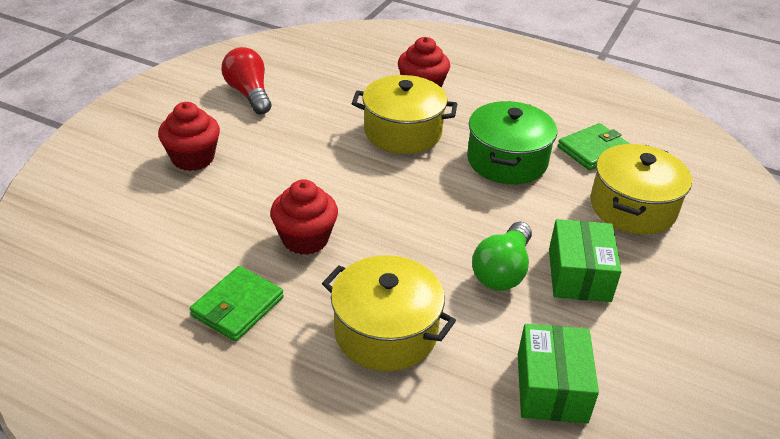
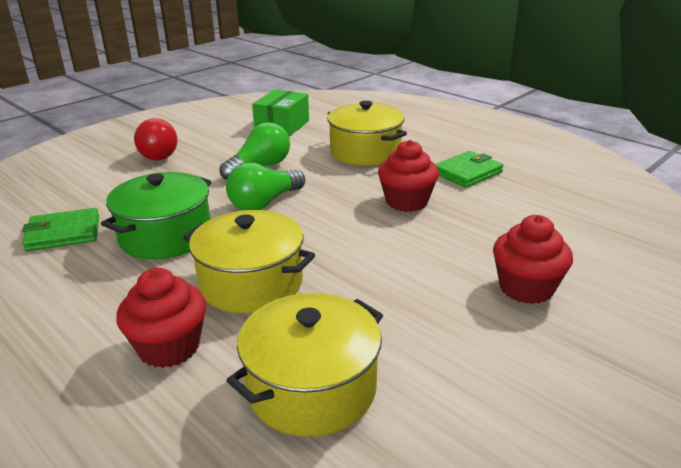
camera: 160 degrees left, 10 degrees down
red light bulb [222,47,271,114] -> red light bulb moved to [134,118,178,160]
green box [549,219,622,302] -> none
yellow pot [590,144,692,235] -> yellow pot moved to [226,293,383,437]
none -> green light bulb [226,162,305,211]

